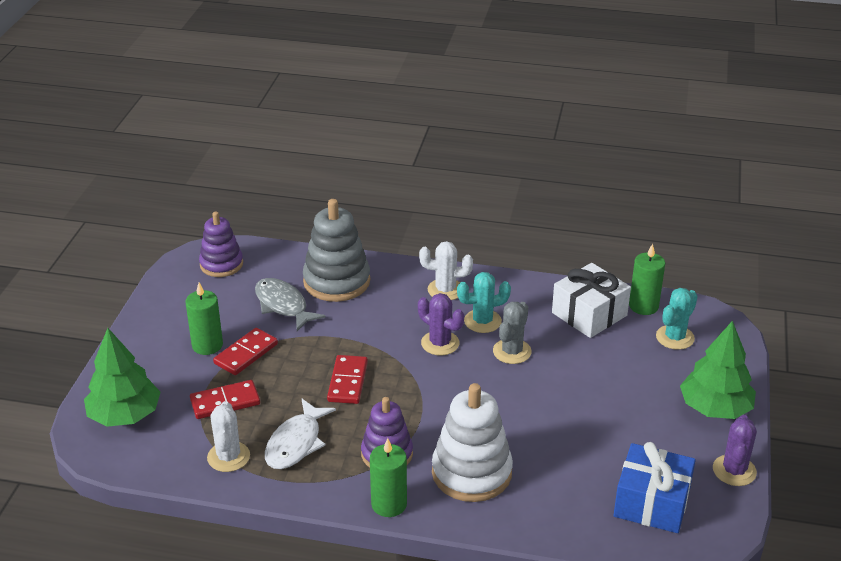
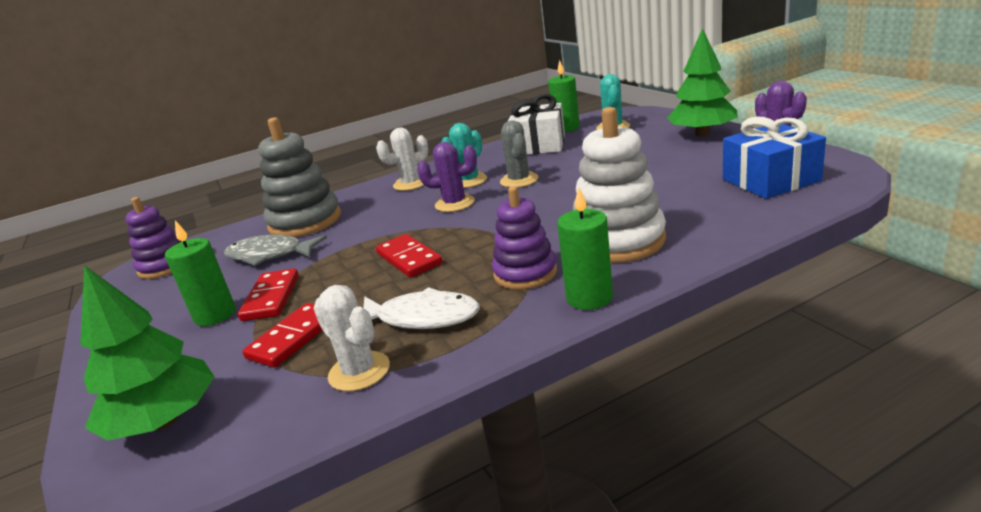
camera: 35 degrees left, 10 degrees down
white fish [265,399,336,469] -> white fish turned 60 degrees counterclockwise [363,287,480,329]

